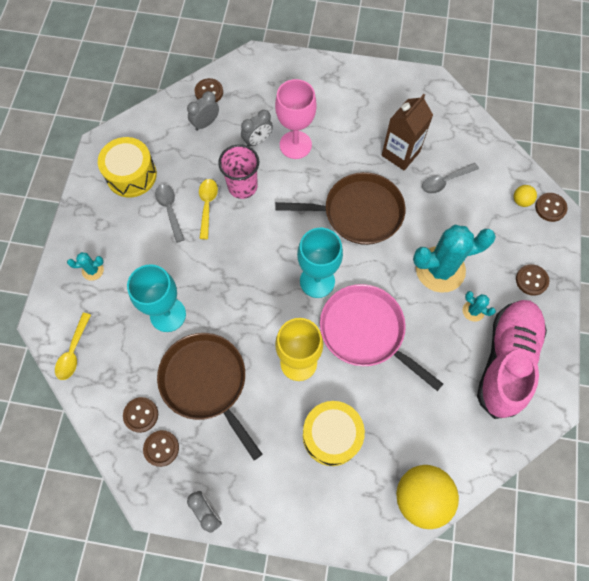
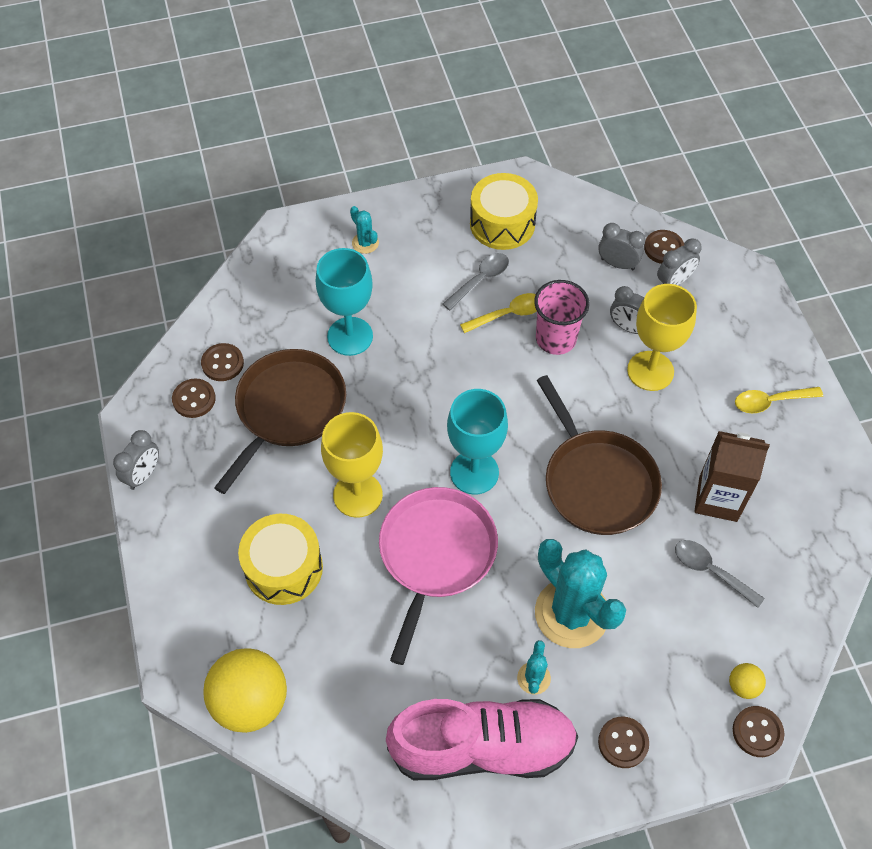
camera: 65 degrees right, 10 degrees down
yellow spoon [55,313,91,380] -> yellow spoon moved to [735,387,823,413]
pink goblet [275,79,317,159] -> yellow goblet [627,284,697,391]
none -> grey clock [657,238,701,285]

